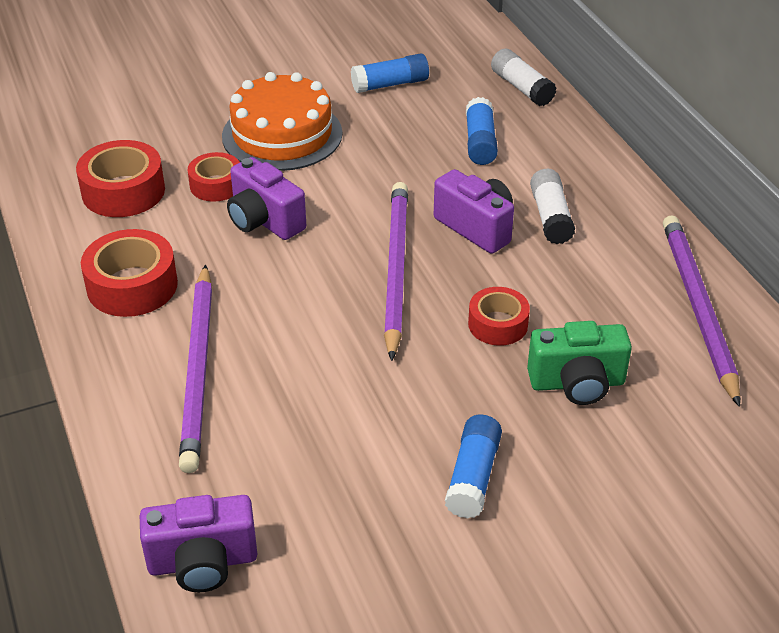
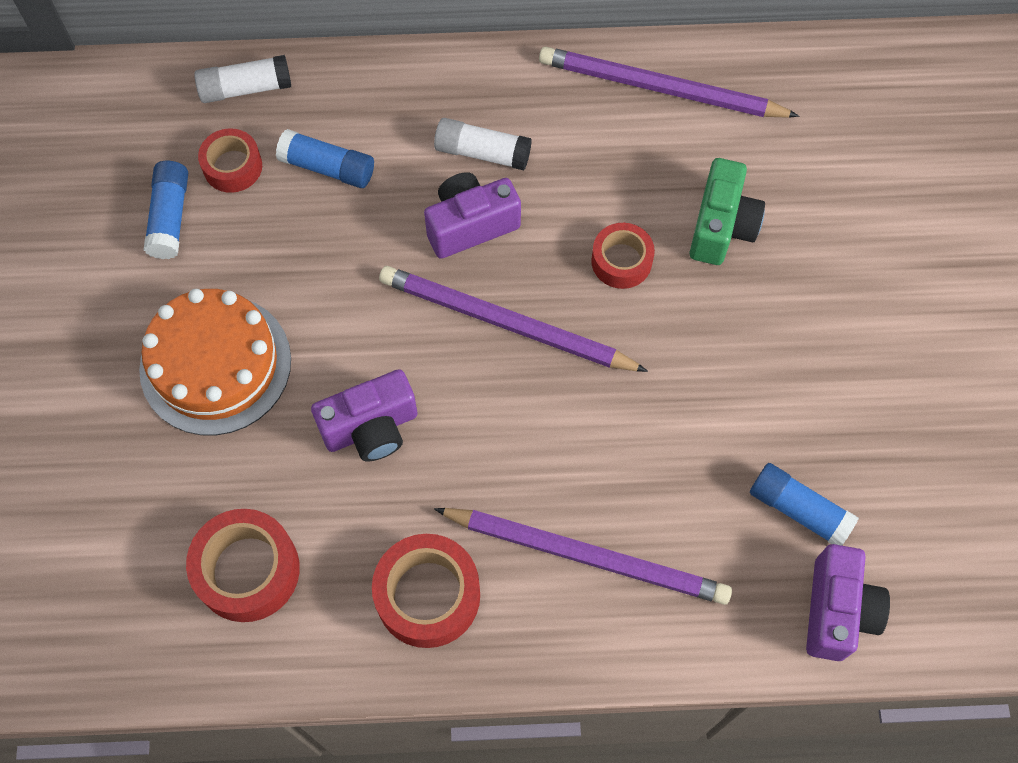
camera: 70 degrees left, 25 degrees up
red tape [188,152,240,202] -> red tape moved to [198,128,262,193]
blue glue stick [445,415,502,519] -> blue glue stick moved to [750,463,859,546]

